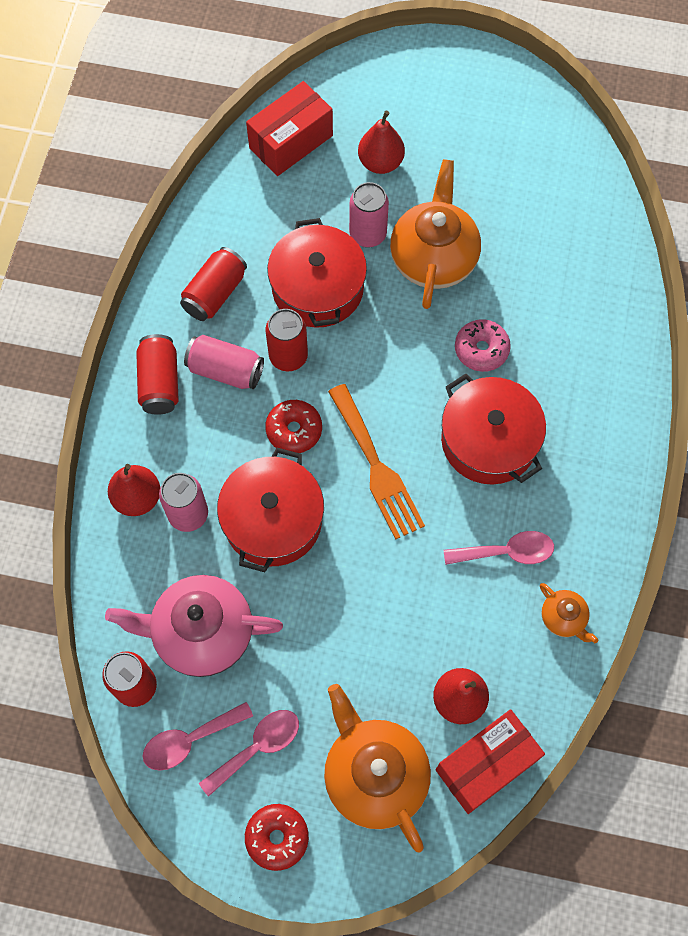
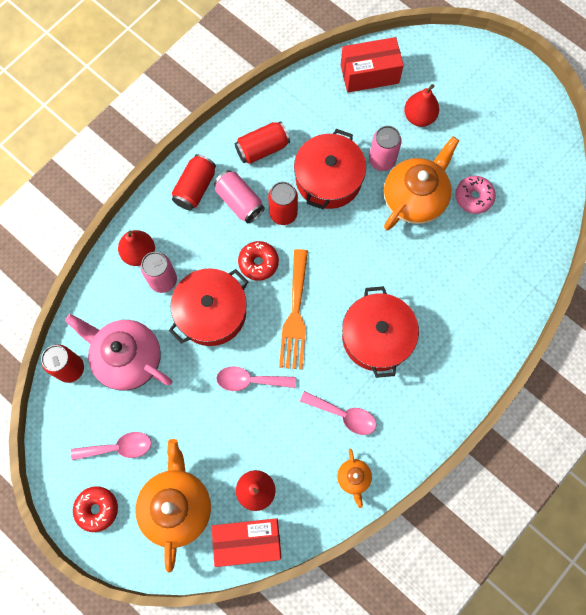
camera: 30 degrees right, 5 degrees up
pink spoon [143,702,253,771] -> pink spoon moved to [216,366,296,391]
pink donut [455,319,511,372] -> pink donut moved to [455,176,496,214]

